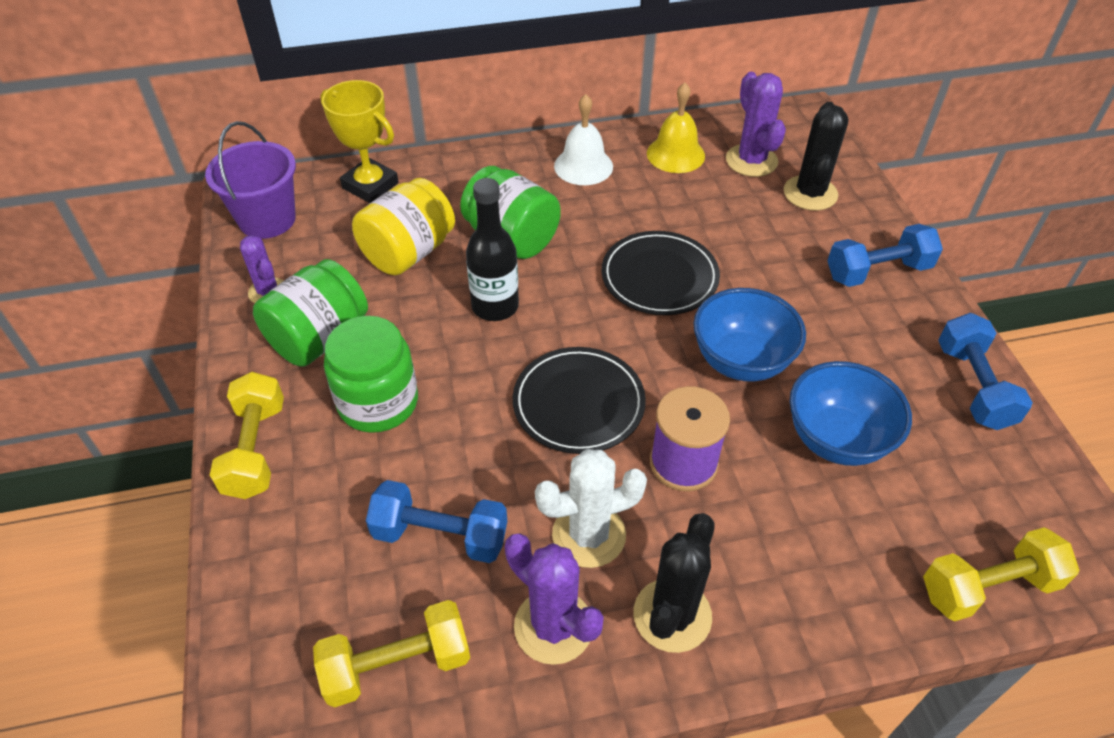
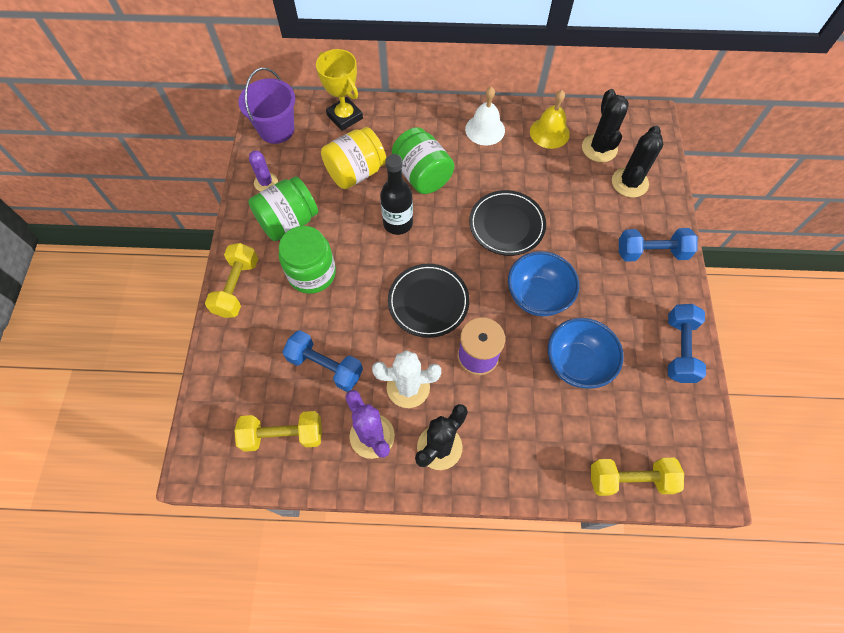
camera: 15 degrees right, 15 degrees up
purple cactus [726,72,786,177] -> black cactus [582,89,629,162]

